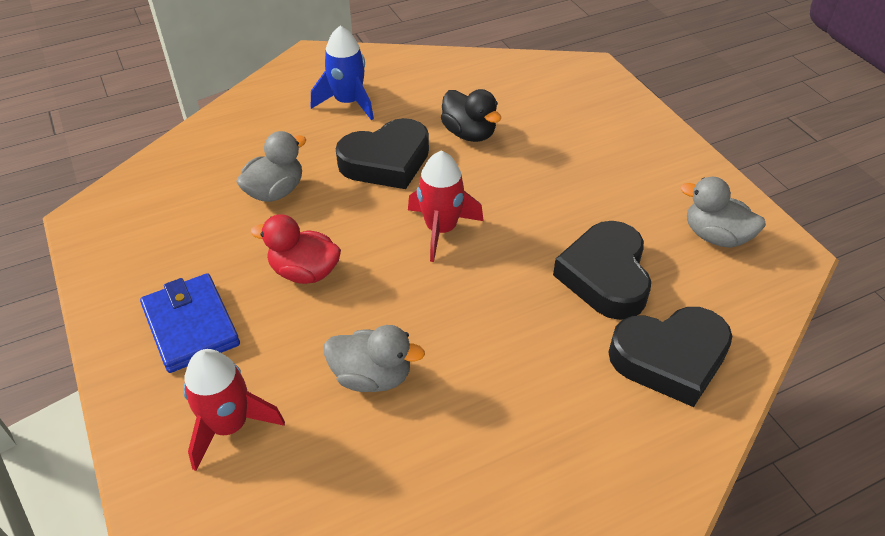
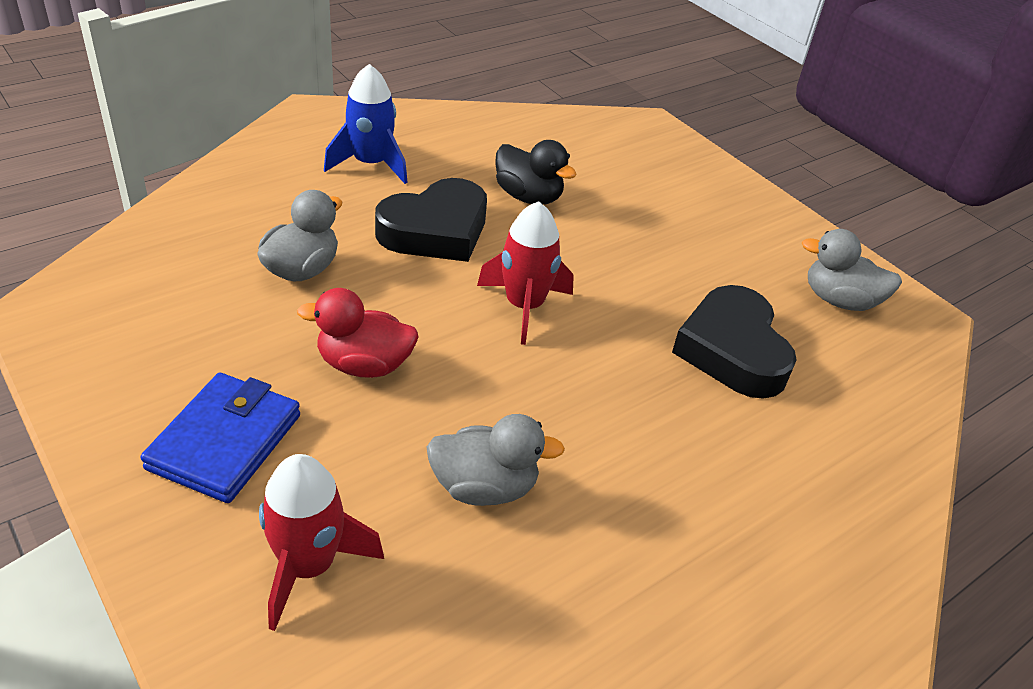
camera: 15 degrees left, 5 degrees down
blue wallet [140,273,240,373] -> blue wallet turned 60 degrees clockwise [140,373,300,503]
black heart [608,307,732,407] -> none

